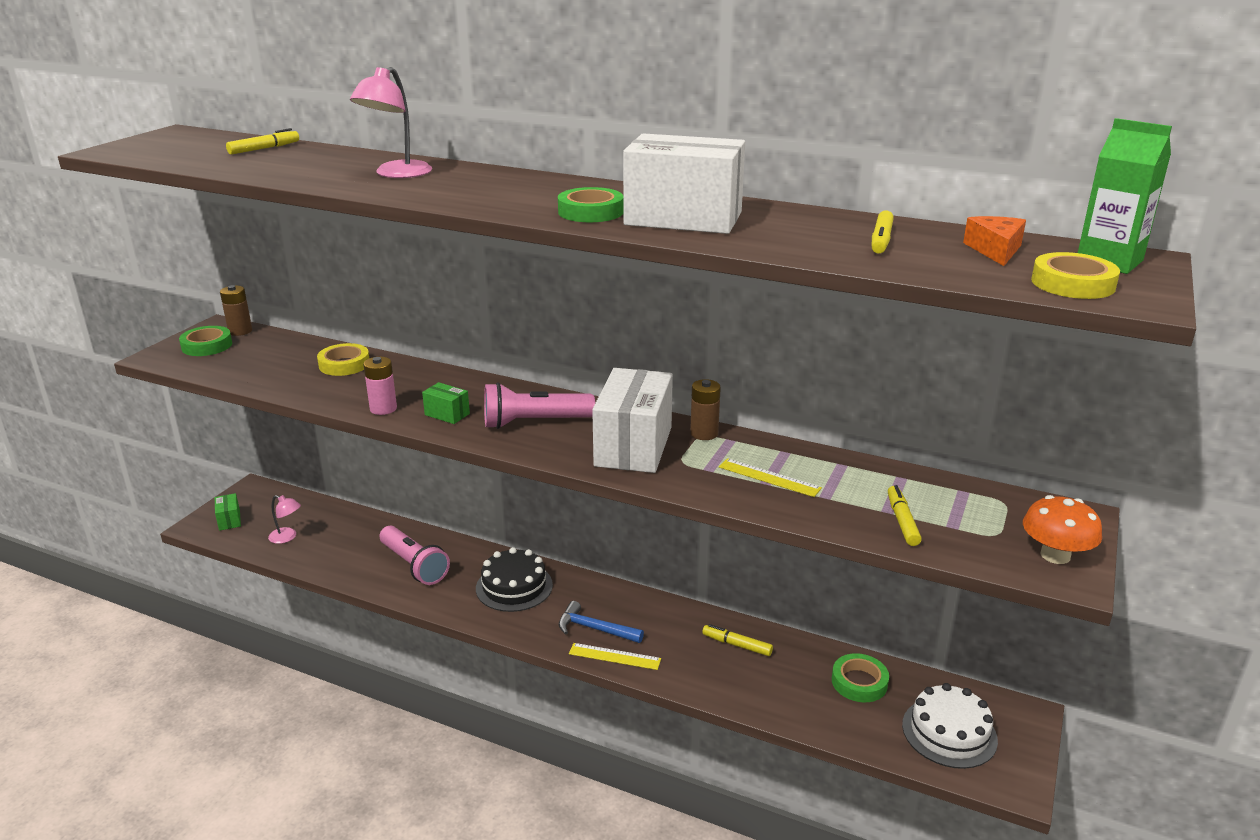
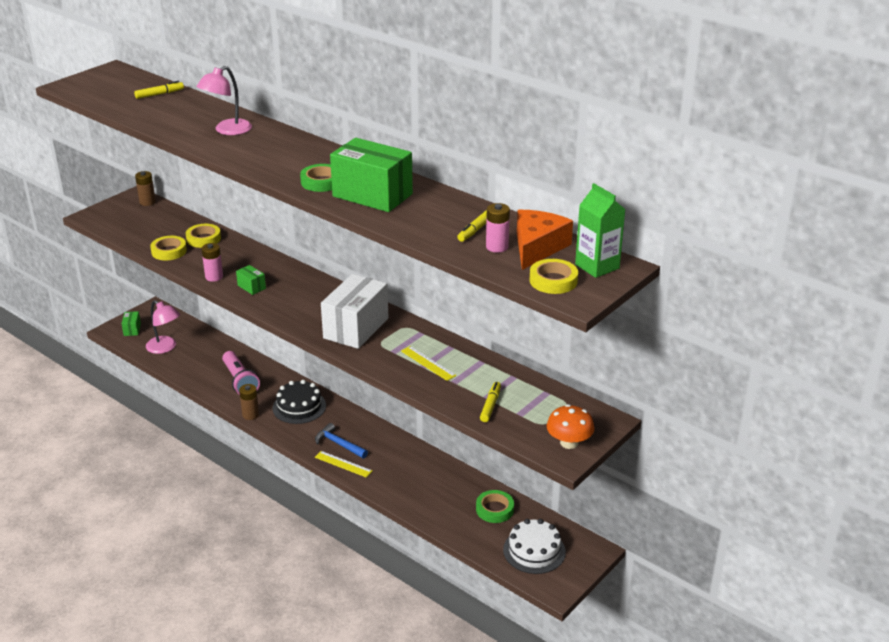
camera: 15 degrees right, 5 degrees up
green tape [179,326,232,356] -> none
pink lamp [268,495,301,544] -> pink lamp [146,300,180,354], size x1.60
pink flashlight [484,382,595,429] -> none
white box [623,133,745,234] -> green box [330,138,413,212]
brown battery [690,379,721,440] -> brown battery moved to [239,384,259,420]
yellow marker [702,624,773,656] -> none
orange cheese [963,216,1026,266] -> orange cheese [517,210,573,270], size x1.62
none -> yellow tape [150,236,187,260]
none -> pink battery [486,203,510,253]

